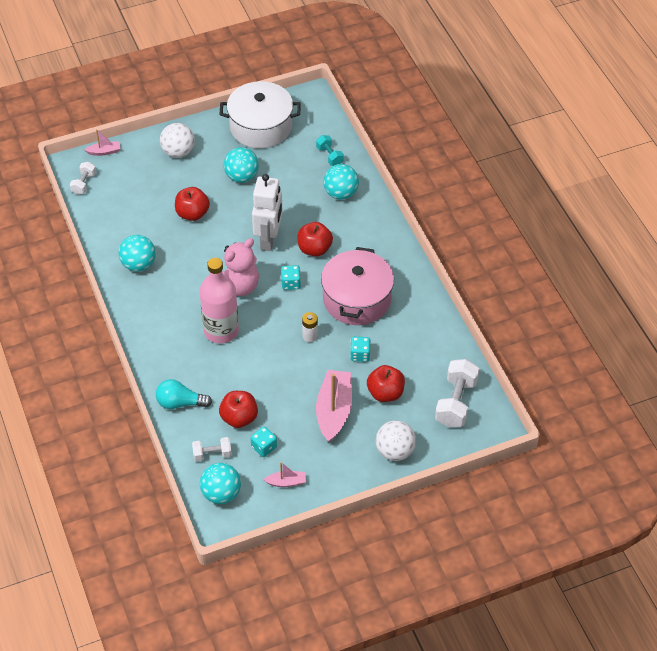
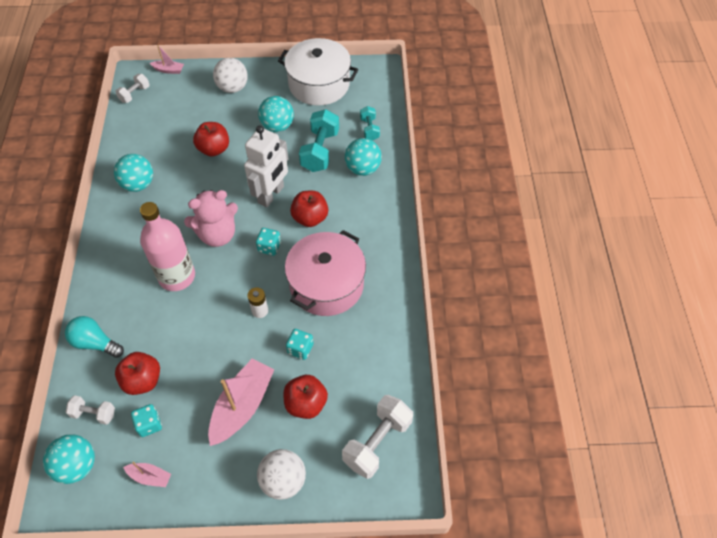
camera: 20 degrees right, 5 degrees up
none -> turquoise dumbbell [299,109,339,172]

